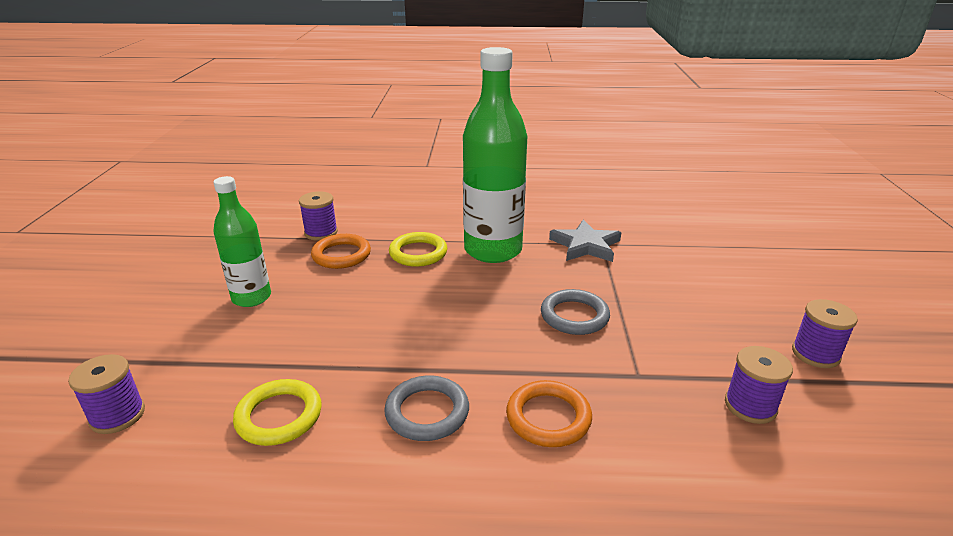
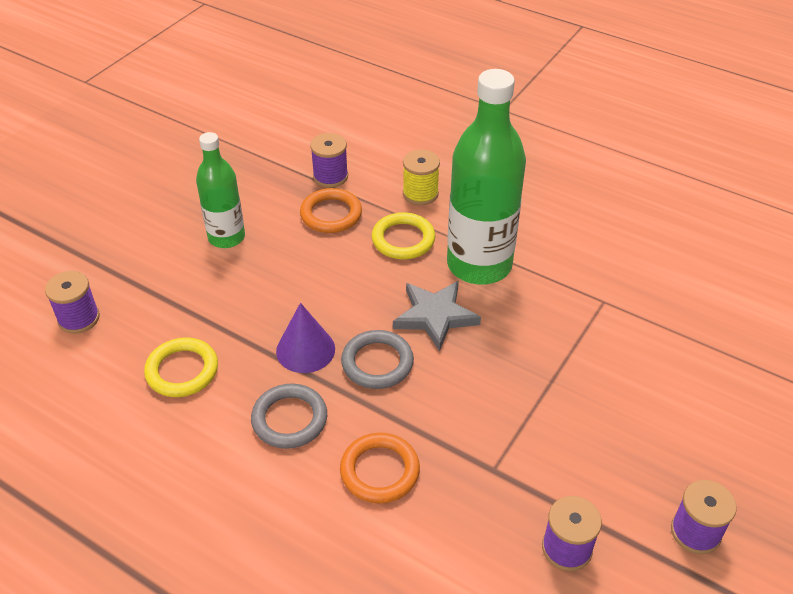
camera: 30 degrees right, 15 degrees up
grey ring [541,289,610,335] -> grey ring moved to [341,330,414,389]
grey star [549,219,621,262] -> grey star moved to [393,281,481,351]
none -> purple cone [276,303,335,373]
none -> yellow spool [403,150,440,205]

